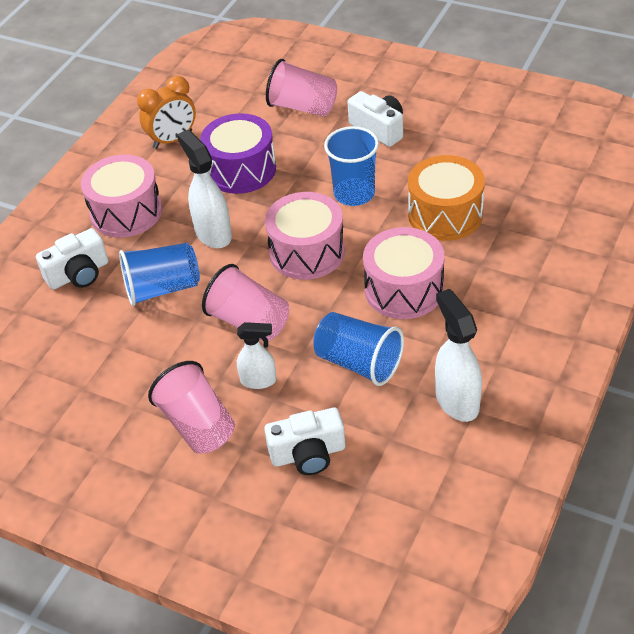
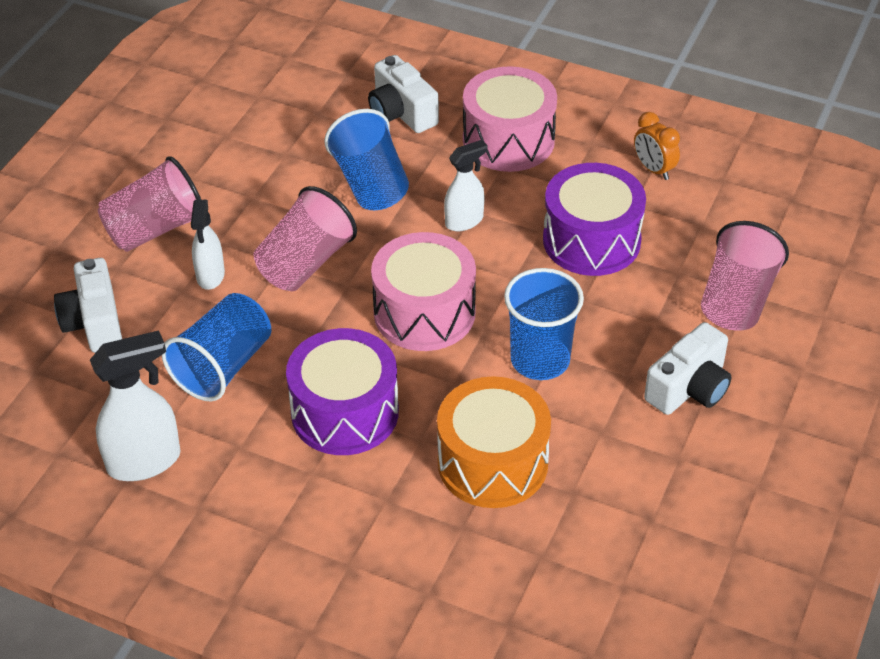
camera: 85 degrees right, 0 degrees up
orange clock [137,76,196,149] -> orange clock [634,112,680,180], size x0.66
white spray bottle [177,130,232,248] -> white spray bottle [444,140,488,231], size x0.63
pink drum [363,227,444,319] -> purple drum [286,328,399,455]

